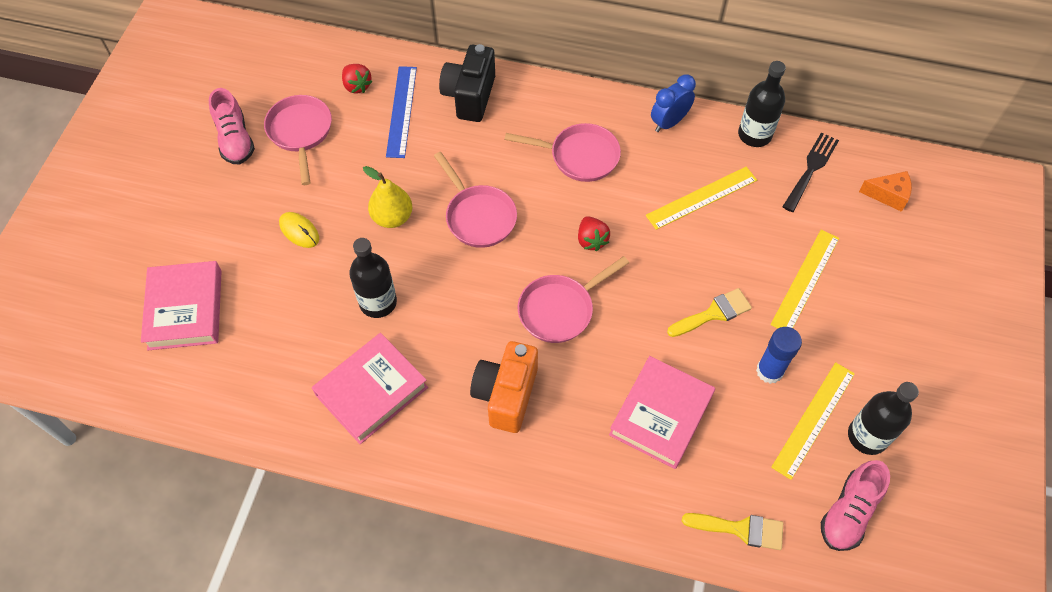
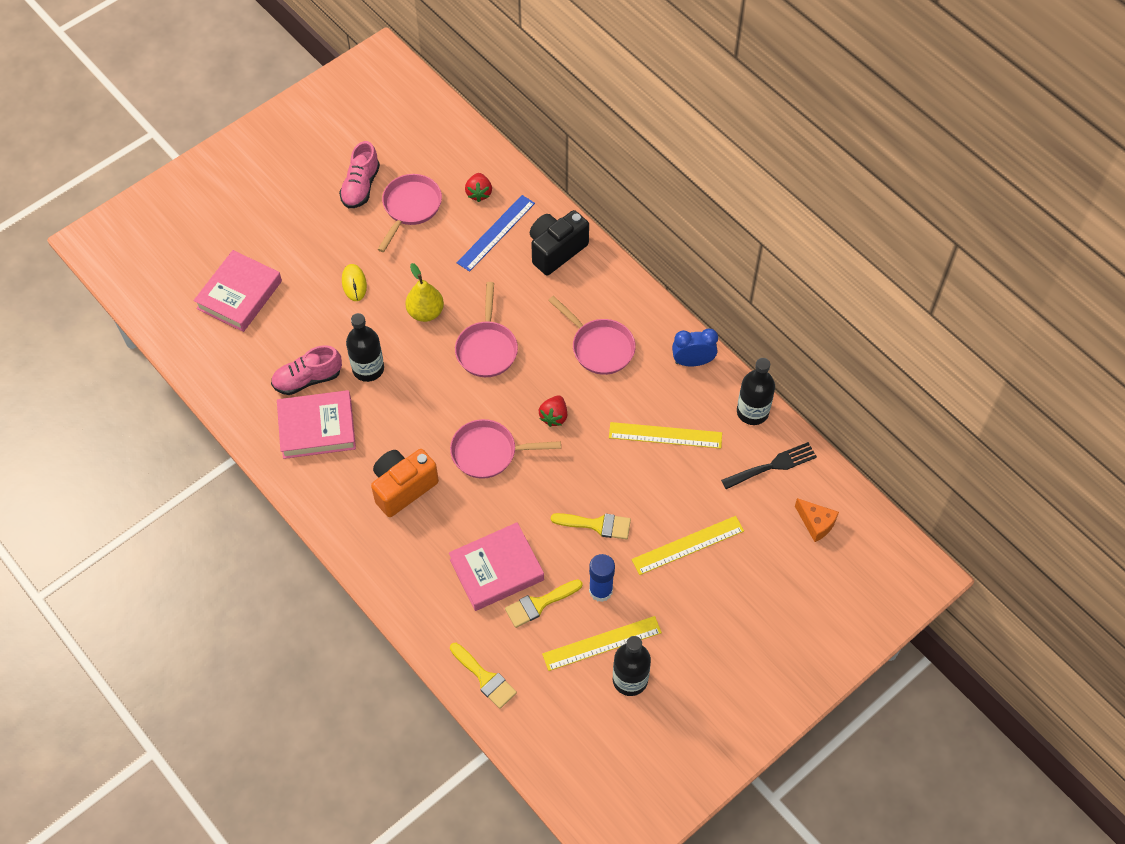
camera: 35 degrees right, 0 degrees up
pink shoe [821,460,890,551] -> pink shoe moved to [271,345,342,395]
none -> yellow brush [505,579,583,628]

